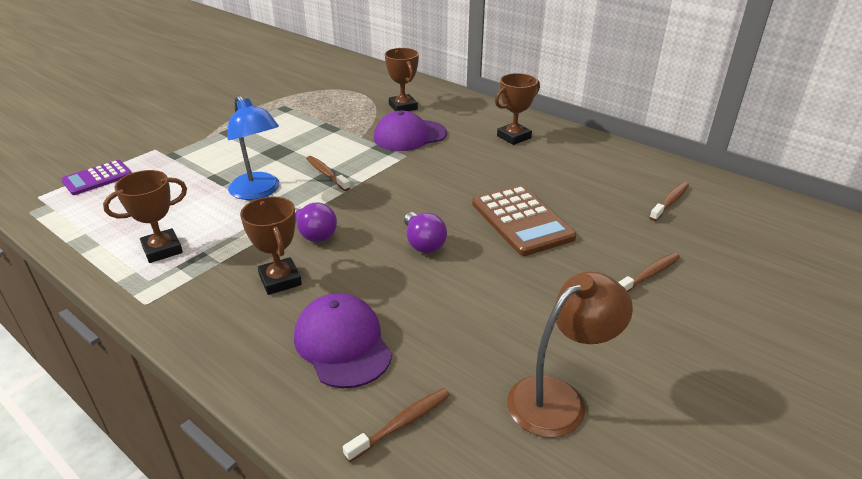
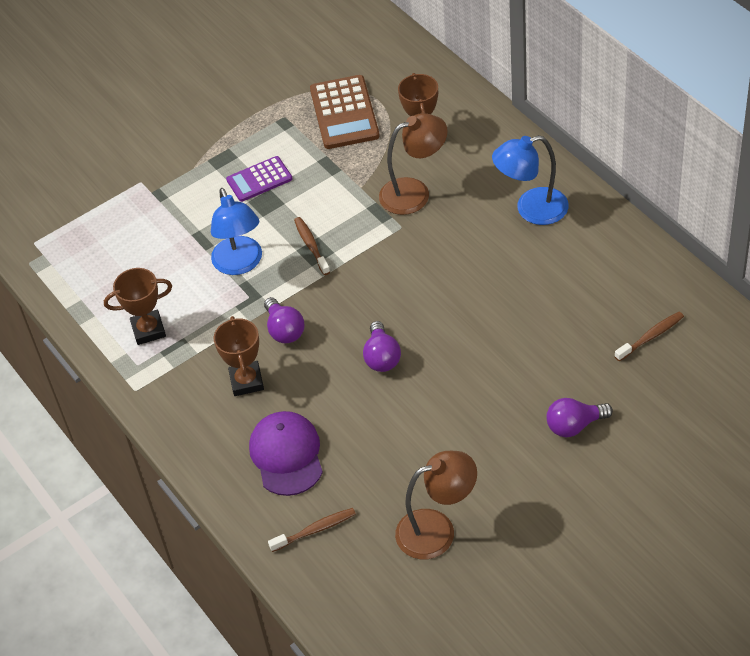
camera: 20 degrees right, 15 degrees up
purple calculator [61,160,132,195] -> purple calculator moved to [226,156,292,202]
purple cap [374,111,447,151] -> brown lamp [379,113,448,215]
brown calculator [472,185,576,256] -> brown calculator moved to [310,75,380,149]
brown trophy [495,73,540,145] -> blue lamp [492,135,569,225]
brown toothbrush [618,253,680,292] -> purple light bulb [547,398,613,437]

